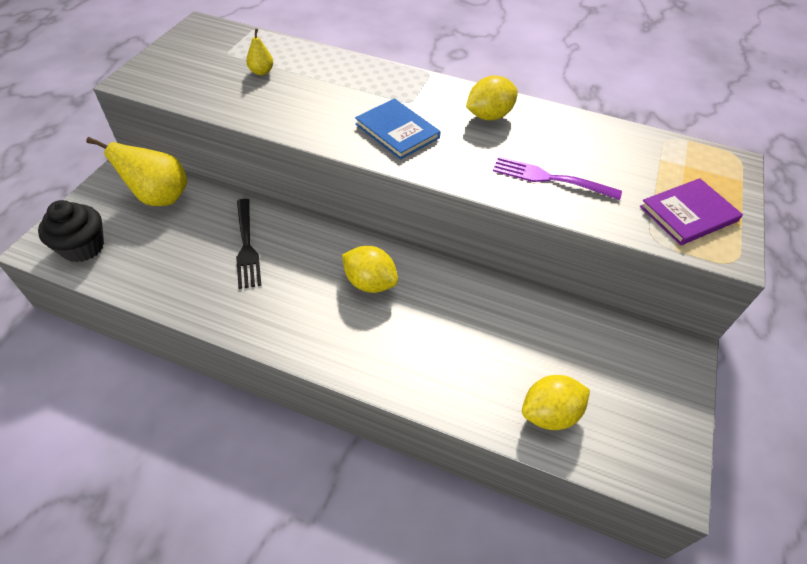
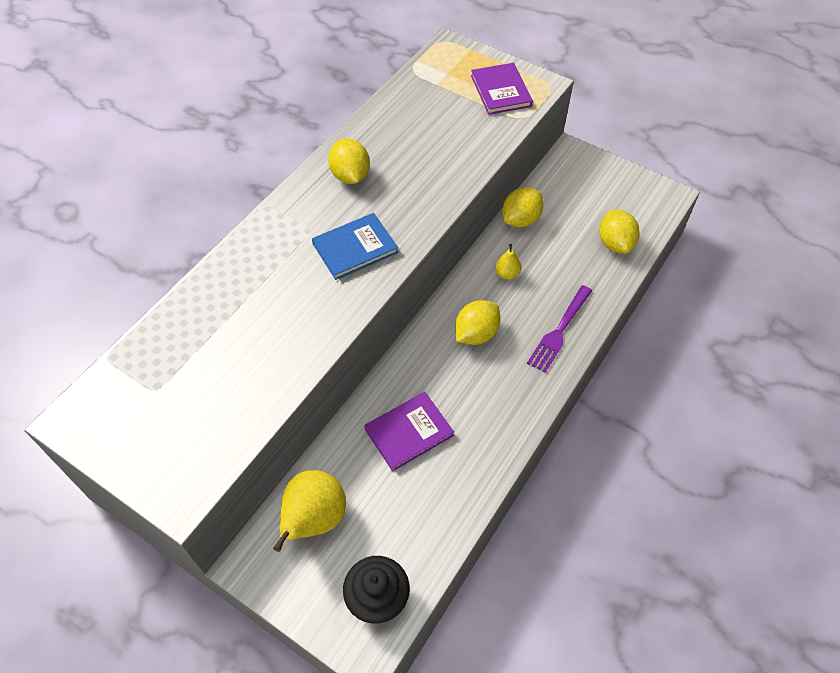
camera: 75 degrees left, 5 degrees up
black fork [236,199,261,289] -> purple book [364,392,454,471]
yellow pear [246,28,273,75] -> yellow pear moved to [495,244,521,280]
purple fork [493,156,622,200] -> purple fork moved to [527,285,592,373]
none -> yellow lemon [502,187,544,227]

